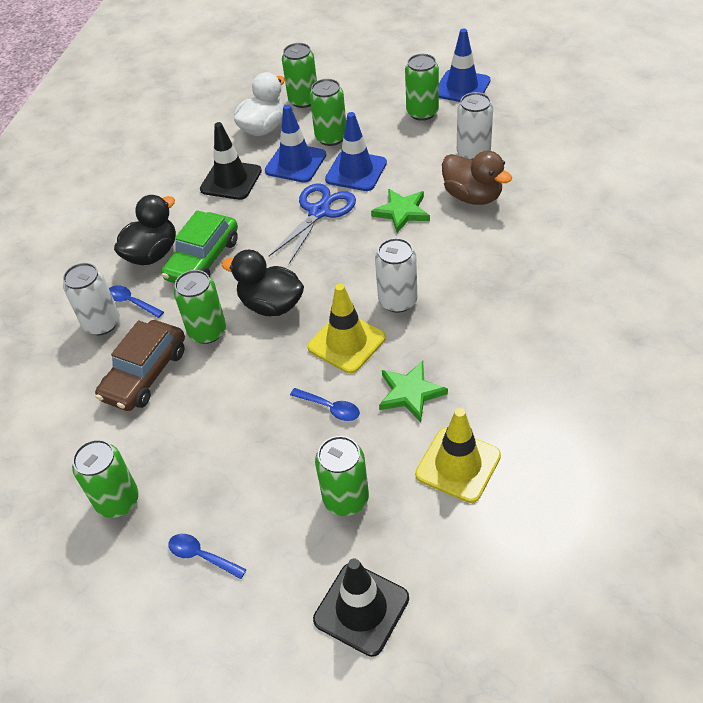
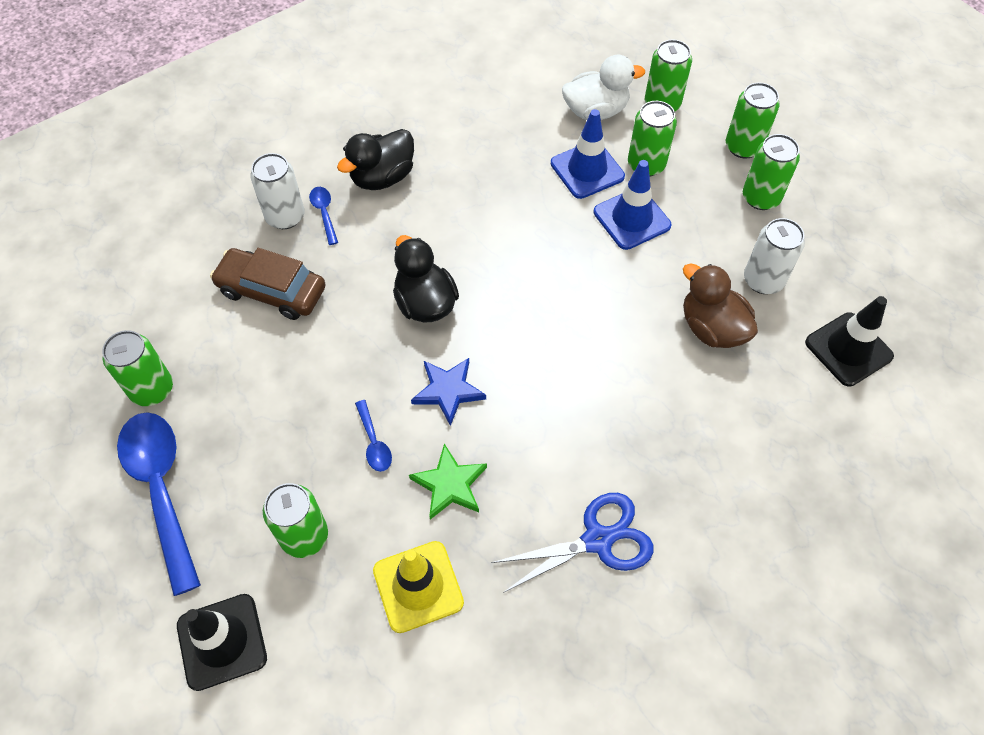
camera: 35 degrees right, 10 degrees up
brown car [95,320,185,411] -> brown car turned 45 degrees clockwise [210,248,325,320]
black duck [114,195,176,265] -> black duck turned 150 degrees clockwise [337,129,414,190]
green car [161,210,238,283] -> none
blue spoon [168,534,247,579] -> blue spoon [117,412,201,596], size x2.27
green can [174,270,226,344] -> green can moved to [726,82,780,159]
black traffic cone [200,122,262,200] -> black traffic cone moved to [805,296,894,387]
blue scissors [269,184,356,264] -> blue scissors moved to [492,493,654,593]
yellow traffic cone [307,284,386,374] -> blue star [411,358,486,426]
green star [371,189,430,233] -> none
white can [375,238,417,313] -> none
blue traffic cone [439,28,491,102] -> none
brown duck [442,151,512,205] -> brown duck turned 150 degrees clockwise [683,264,758,348]

